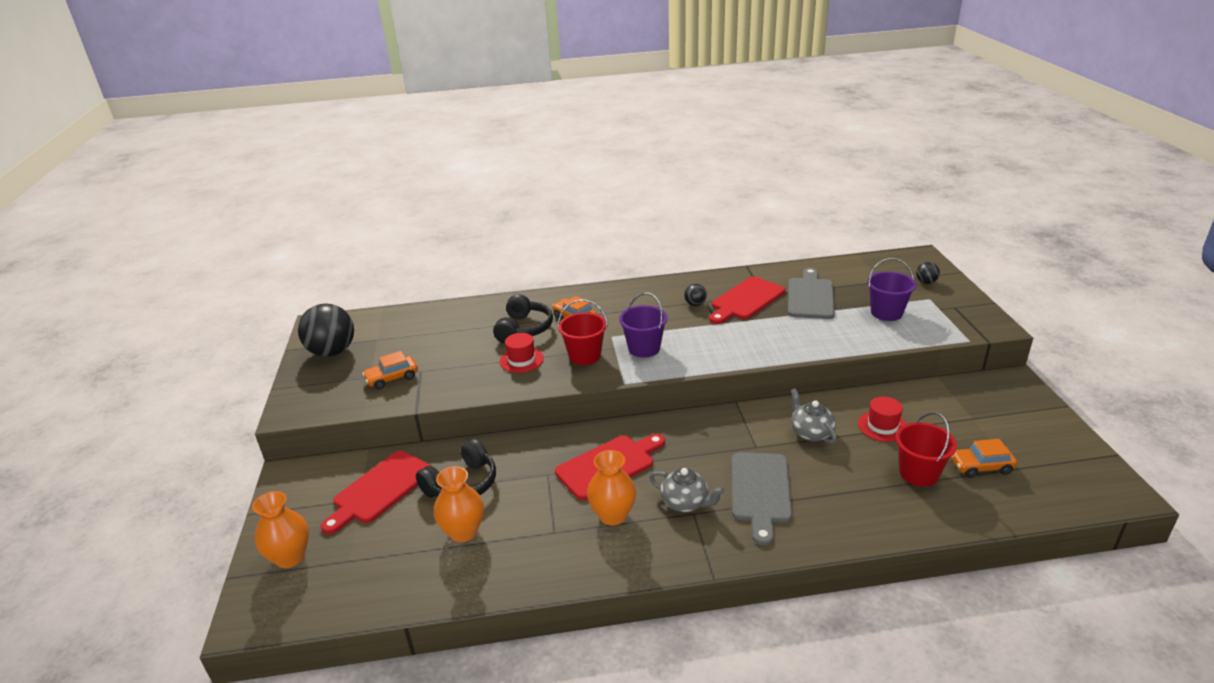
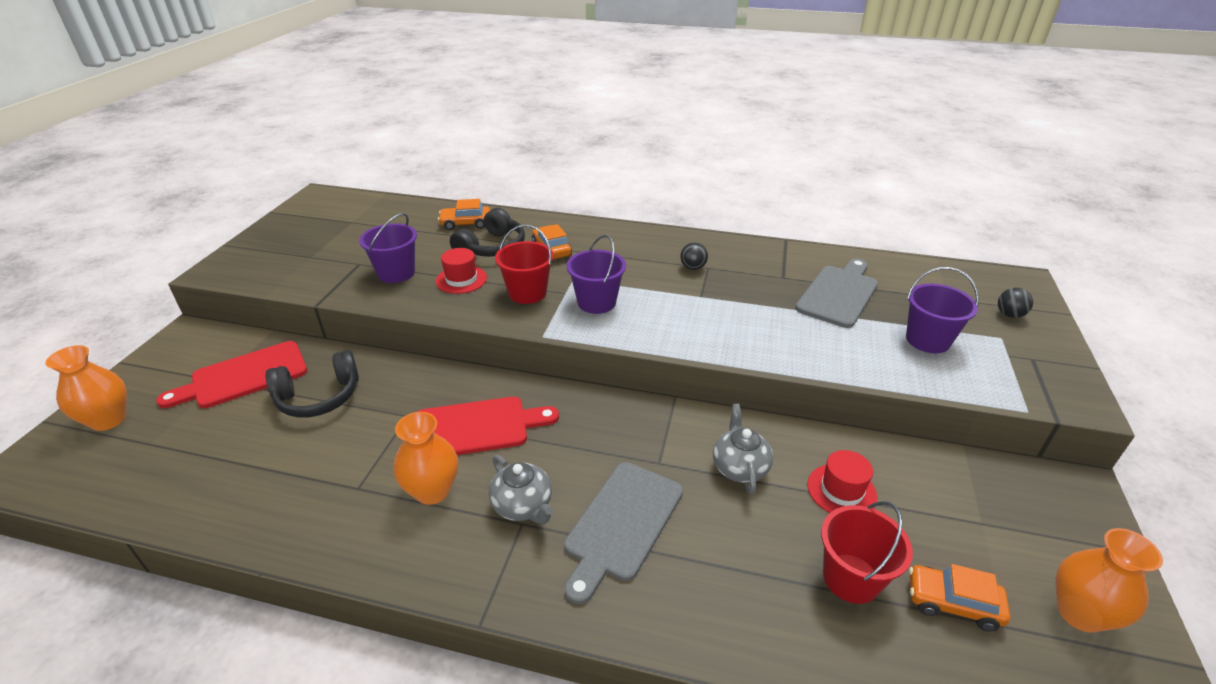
camera: 20 degrees right, 5 degrees up
black ball [298,304,354,357] -> none
orange car [362,351,418,390] -> orange car moved to [438,199,490,230]
orange vase [434,466,484,542] -> orange vase moved to [1056,528,1163,633]
red cutting board [709,277,785,324] -> none
none -> purple bucket [359,213,417,283]

